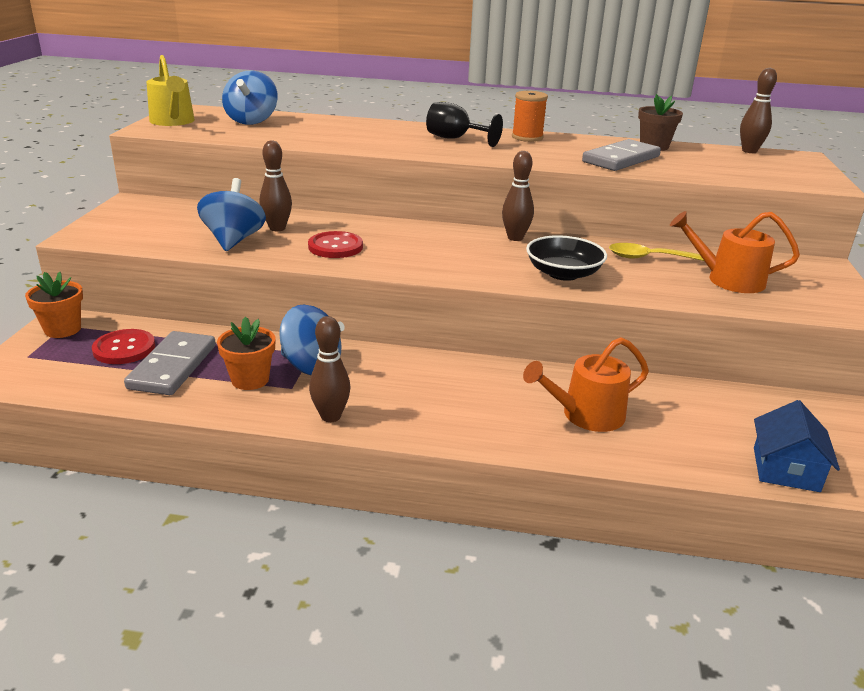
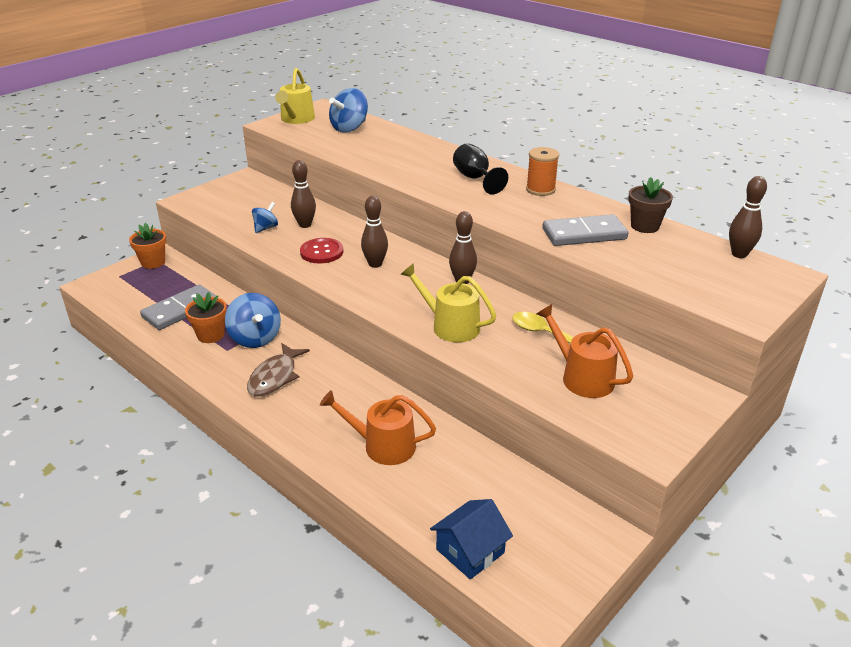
camera: 35 degrees right, 5 degrees up
red button [92,329,155,364] -> none
blue spinning top [197,178,266,251] -> blue spinning top [252,202,278,233], size x0.58
brown bowling pin [309,316,351,422] -> brown bowling pin moved to [361,196,388,268]
black bowl [526,235,607,281] -> yellow watering can [400,263,496,342]
none -> brown fish [247,343,310,397]

